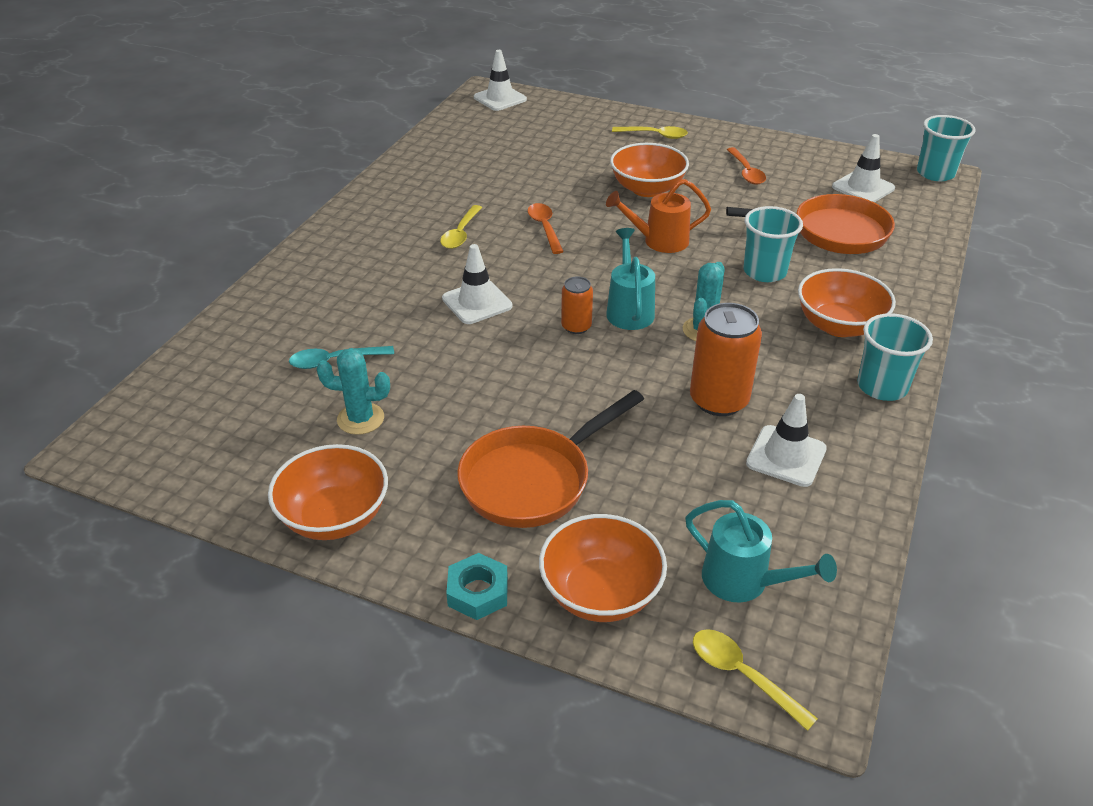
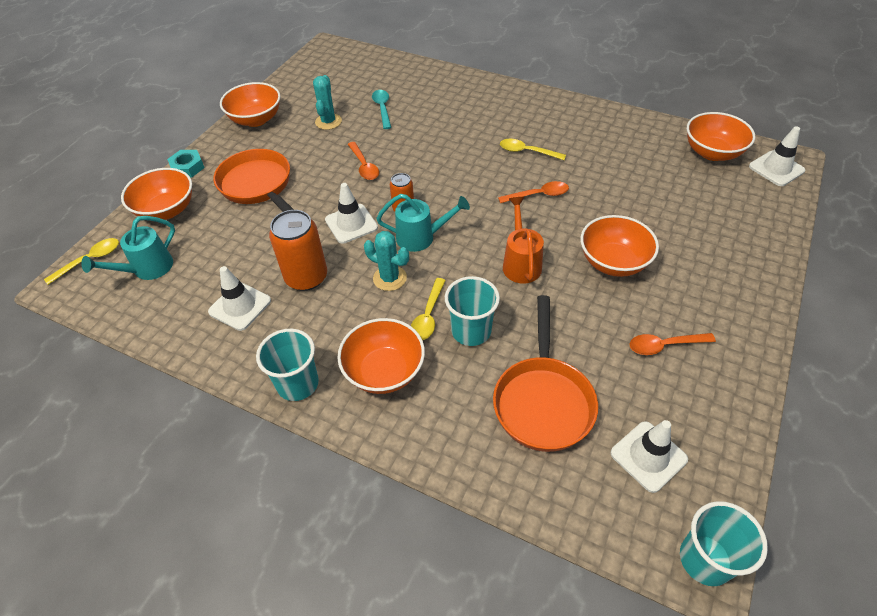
camera: 95 degrees right, 10 degrees up
white traffic cone [442,244,512,324] -> white traffic cone moved to [325,183,378,244]
yellow spoon [612,126,688,139] -> yellow spoon moved to [411,278,446,340]
none -> orange spoon [348,142,379,180]
none -> orange bowl [687,112,755,161]

